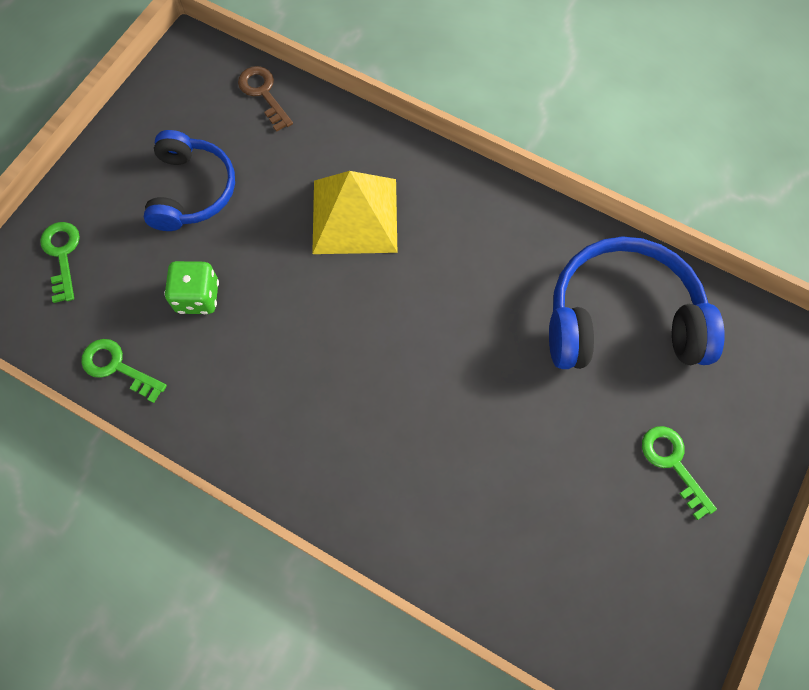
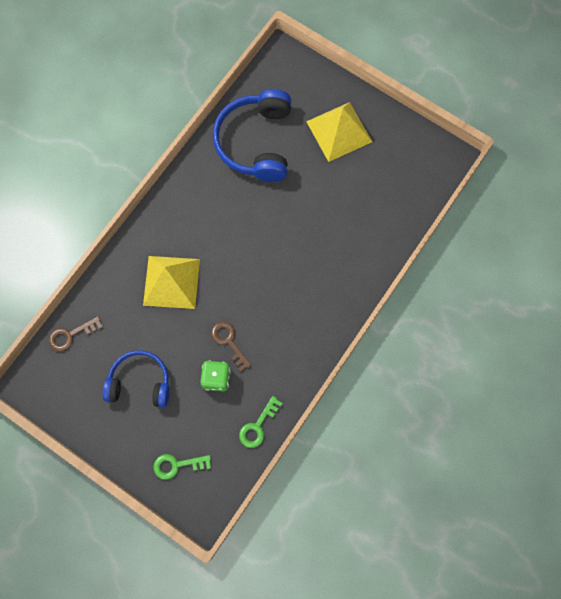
camera: 85 degrees left, 5 degrees up
green key [642,426,717,520] -> yellow pyramid [306,102,372,162]
none -> brown key [211,321,251,372]

